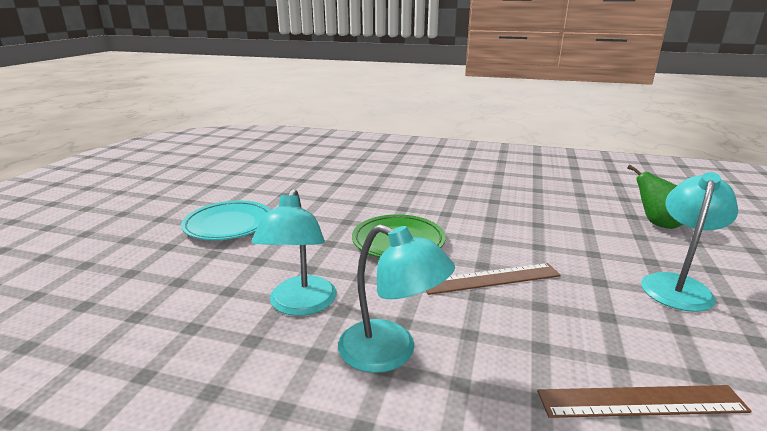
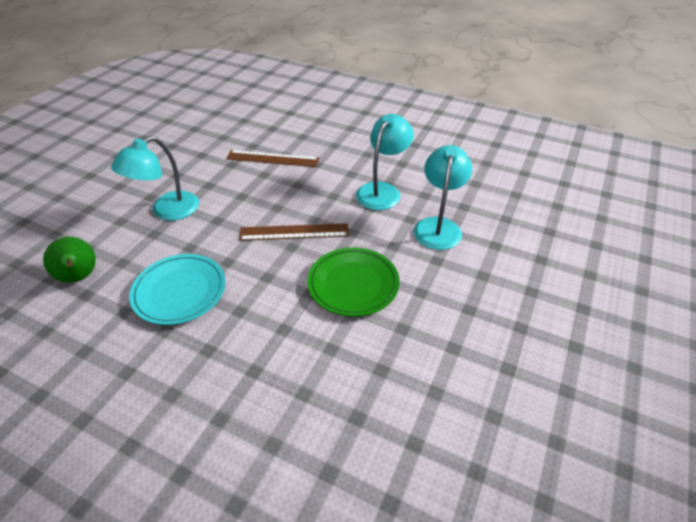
camera: 170 degrees left, 20 degrees up
turquoise plate [181,201,271,240] -> turquoise plate moved to [129,254,226,325]
turquoise lamp [338,224,455,373] -> turquoise lamp turned 75 degrees clockwise [356,114,414,210]

